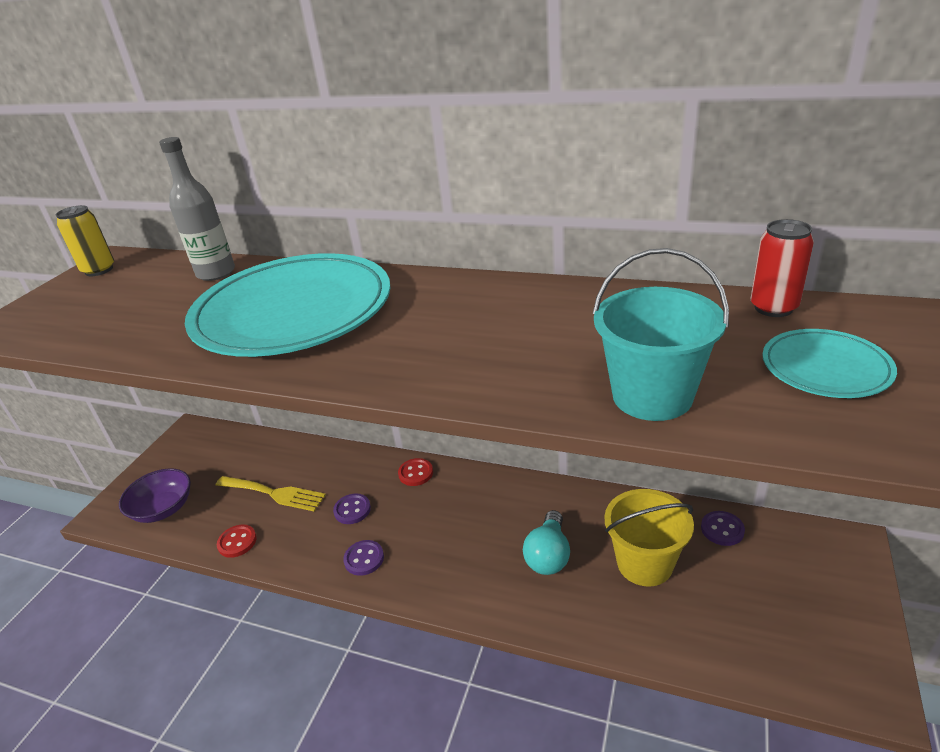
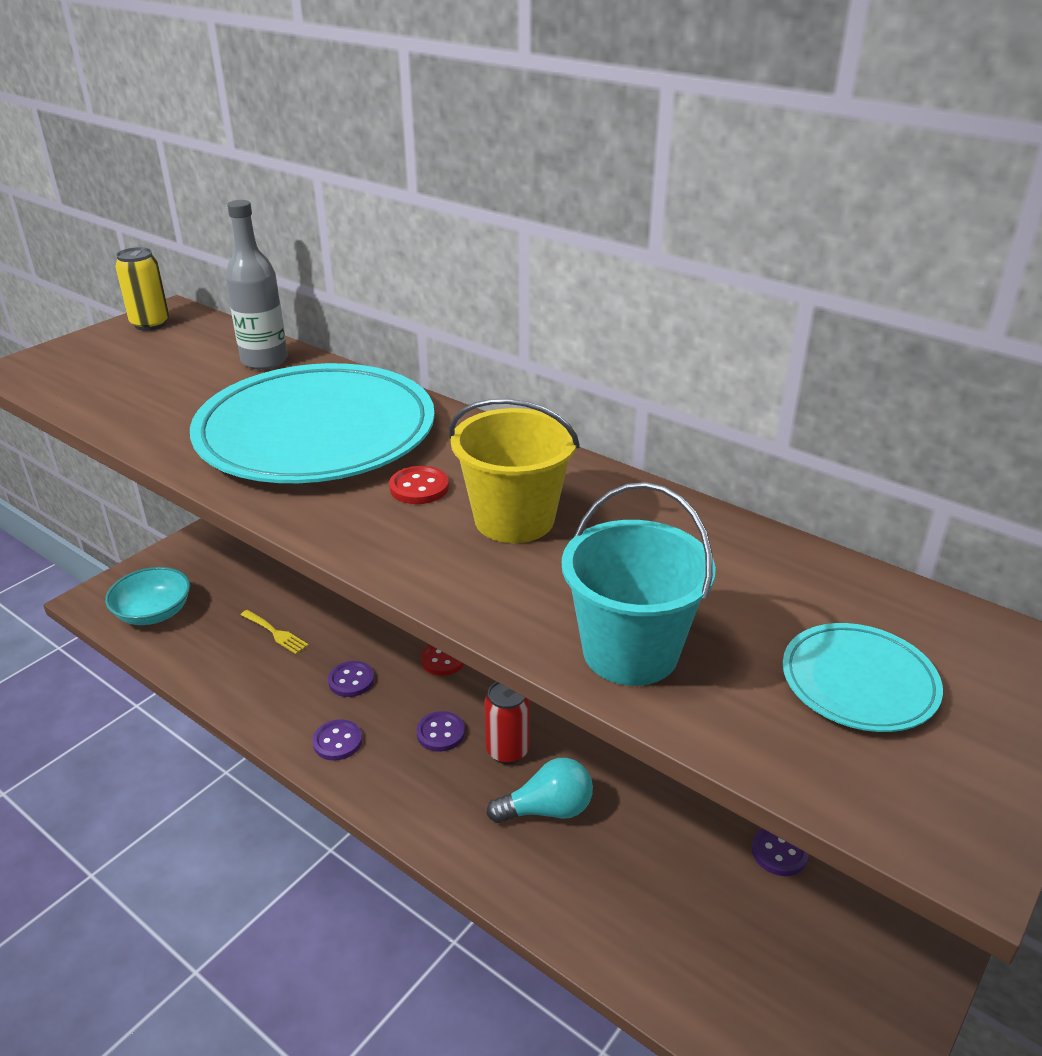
camera: 15 degrees right, 0 degrees up
purple bowl [119,469,191,523] -> turquoise bowl [105,567,190,625]
yellow fork [216,476,326,511] -> yellow fork [241,610,309,654], size x0.60
red button [217,524,257,558] -> red button moved to [389,466,449,504]
turquoise light bulb [523,510,570,575] -> turquoise light bulb turned 135 degrees counterclockwise [486,758,593,823]
yellow bucket [605,489,694,587] -> yellow bucket moved to [449,399,580,543]
red can [750,219,814,317] -> red can moved to [484,682,530,764]
none -> purple button [416,711,465,752]

